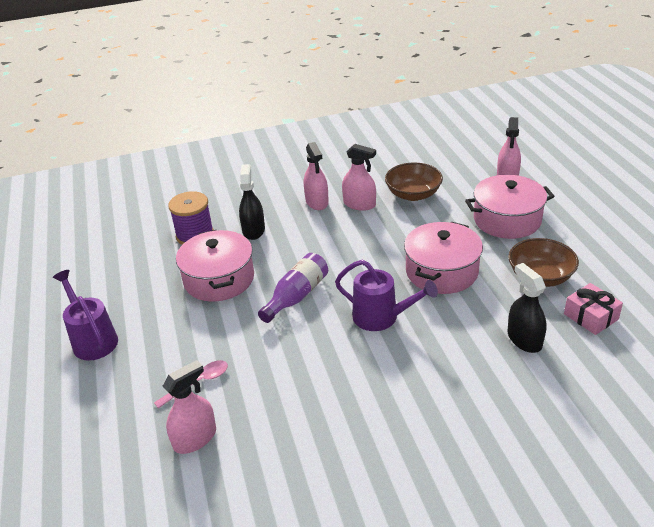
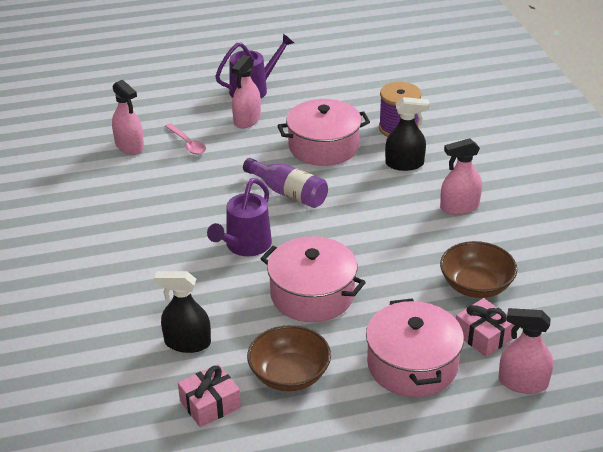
camera: 90 degrees right, 0 degrees up
pink spray bottle [342,144,376,211] -> pink spray bottle moved to [231,55,261,128]
black spray bottle [508,263,547,353] -> black spray bottle turned 150 degrees counterclockwise [154,271,211,353]
none -> pink gift [456,298,514,357]

